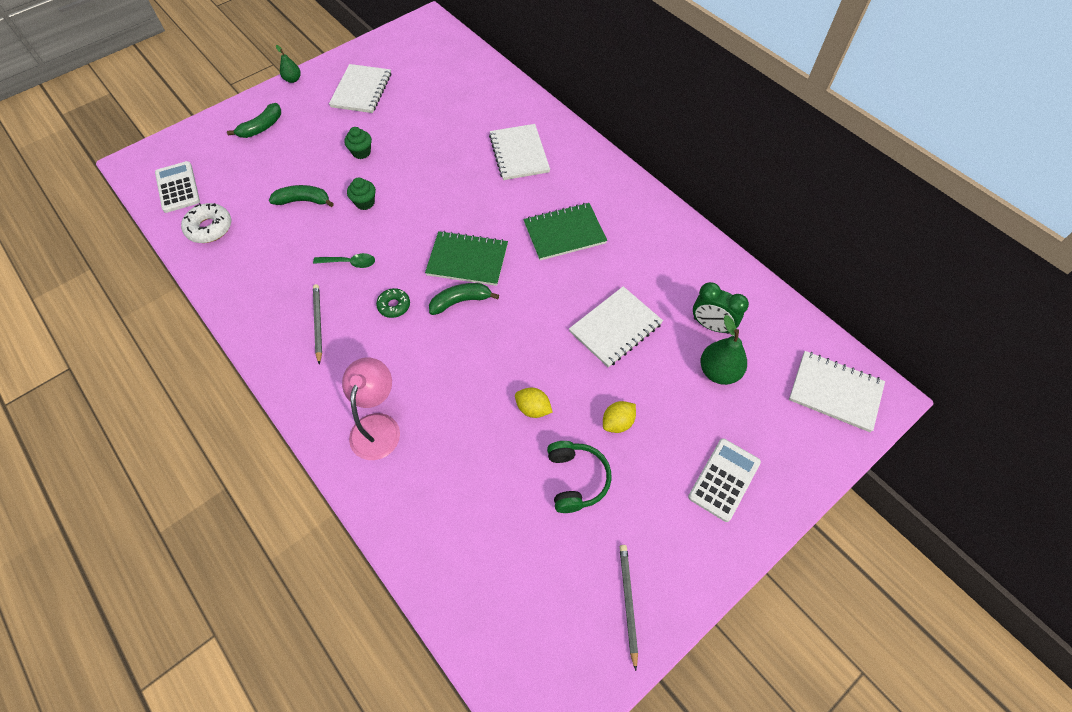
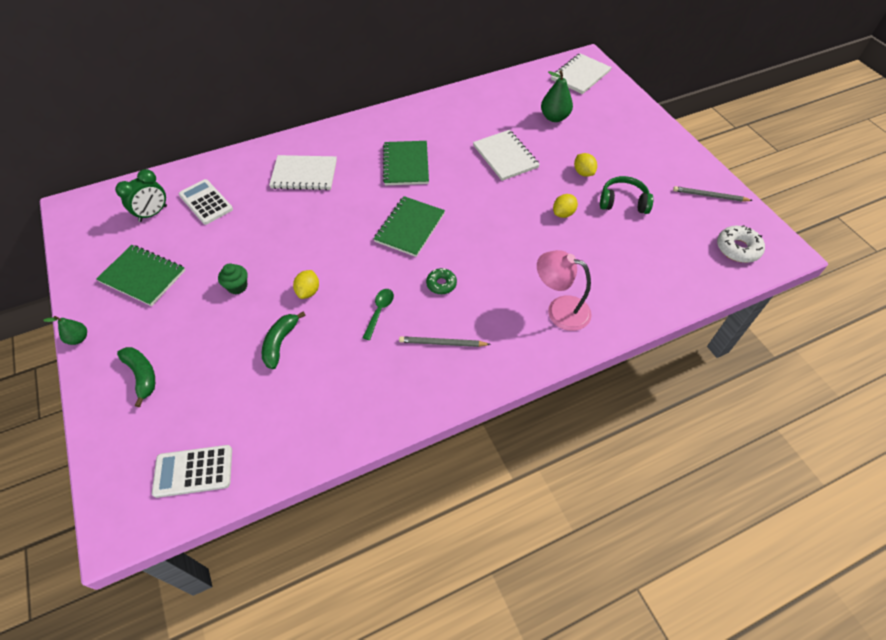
camera: 75 degrees left, 5 degrees down
white donut [181,203,231,243] -> white donut moved to [717,225,765,263]
white notebook [329,64,391,113] -> green notebook [96,245,185,306]
green cupcake [347,178,376,210] -> yellow lemon [293,270,319,299]
green banana [429,283,499,315] -> none
white calculator [688,439,761,522] -> white calculator moved to [179,179,233,225]
green clock [693,282,749,334] -> green clock moved to [115,169,167,222]

